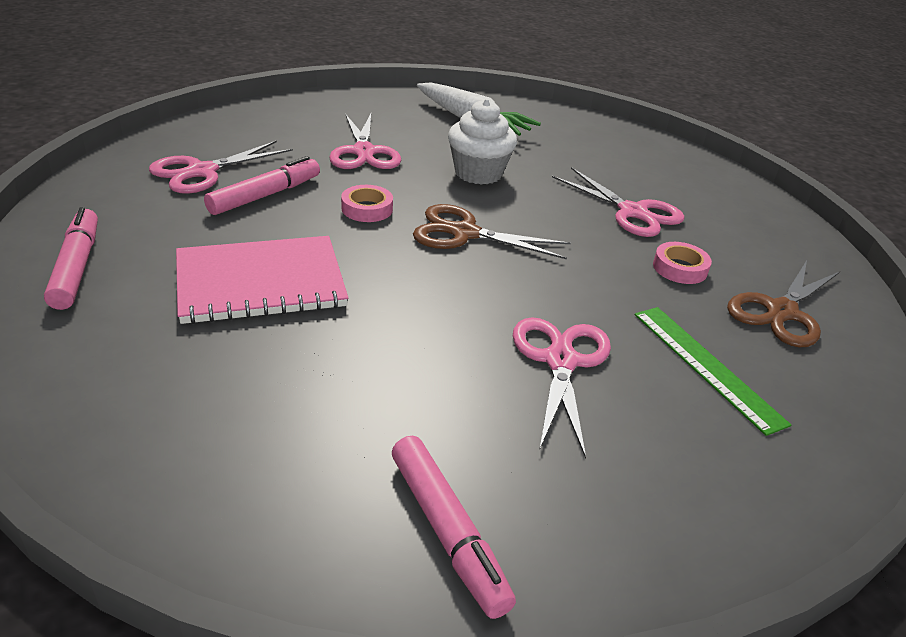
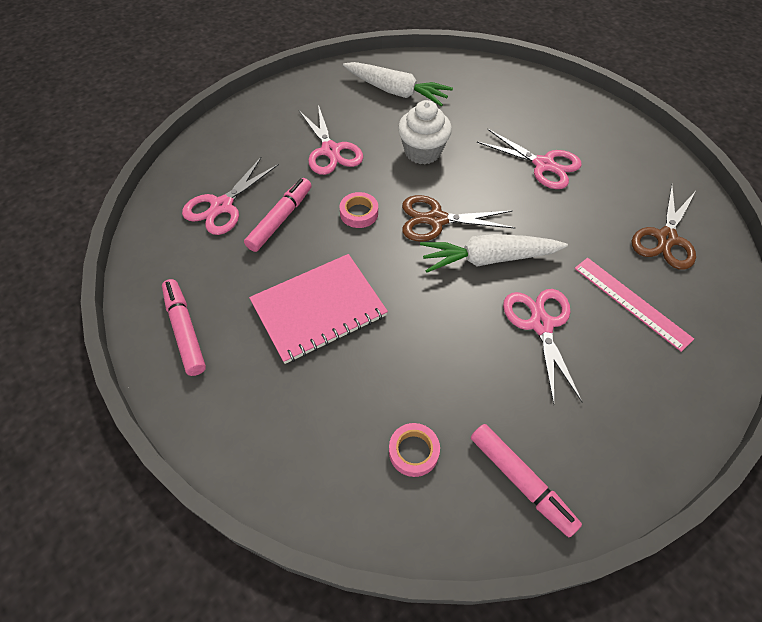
camera: 10 degrees left, 20 degrees up
green ruler [634,307,791,436] -> pink ruler [574,258,694,352]
pink tape [653,242,712,284] -> pink tape moved to [389,423,440,477]
none -> white carrot [420,234,568,273]

